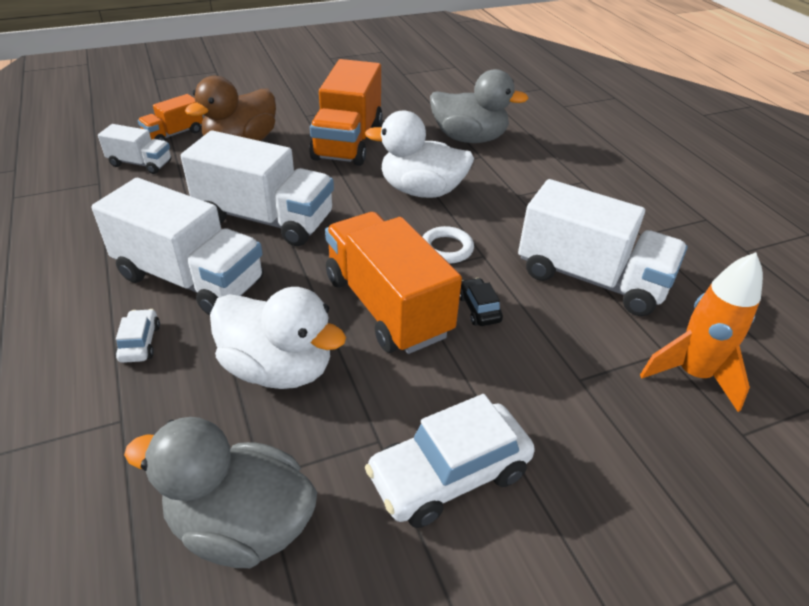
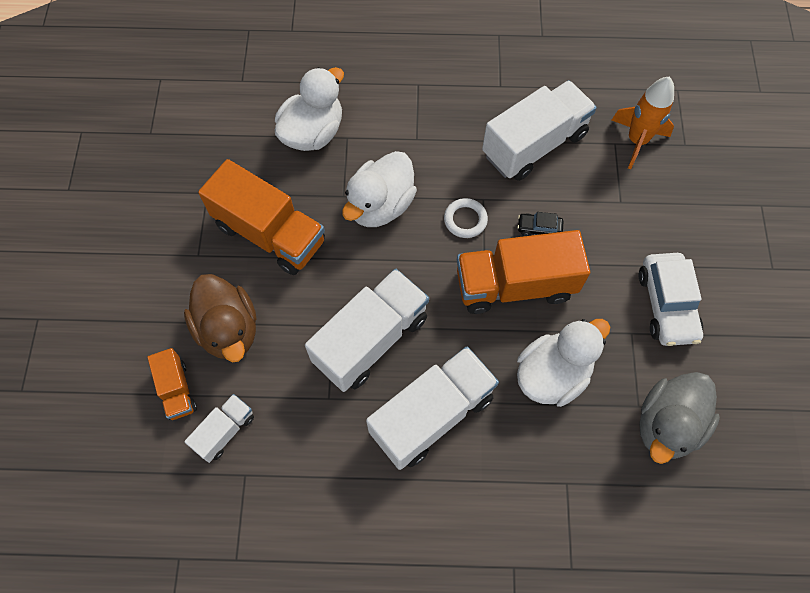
camera: 65 degrees left, 25 degrees up
white car [115,309,160,363] -> none
grey duck [430,69,529,143] -> white duck [275,67,344,151]

